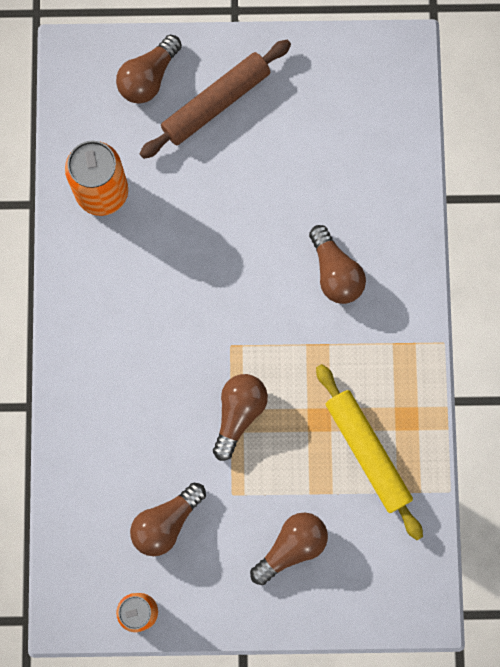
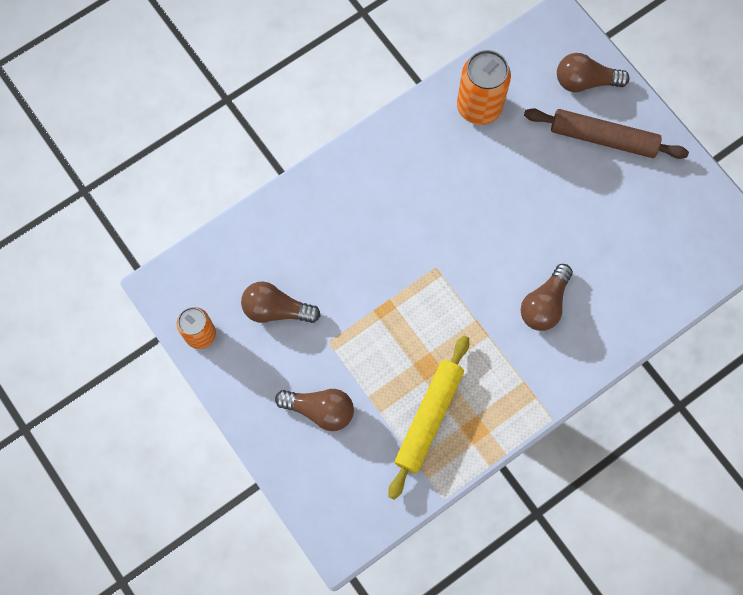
camera: 55 degrees right, 5 degrees down
brown light bulb [213,374,268,461] -> none

